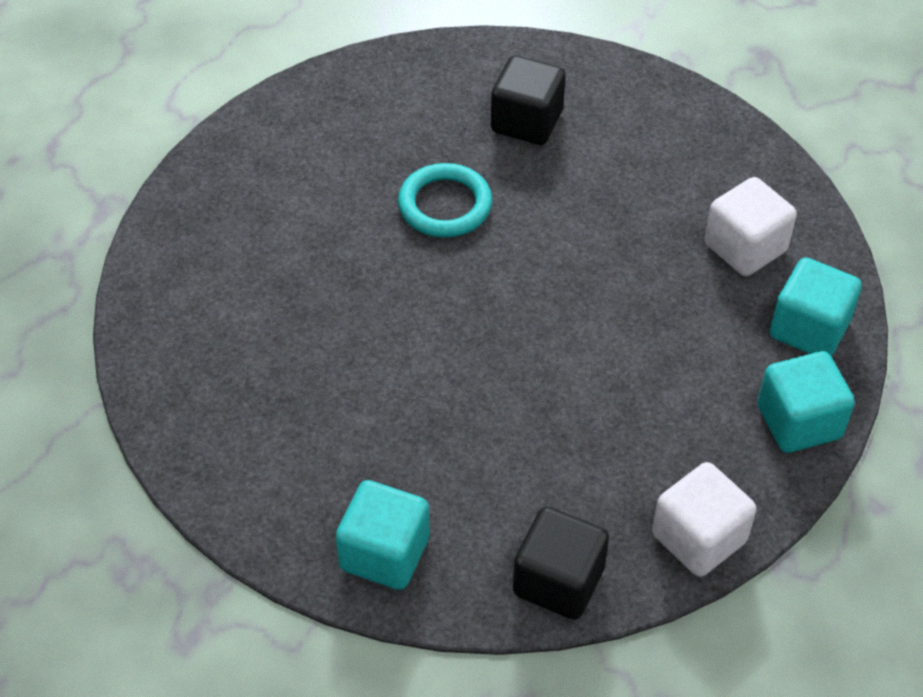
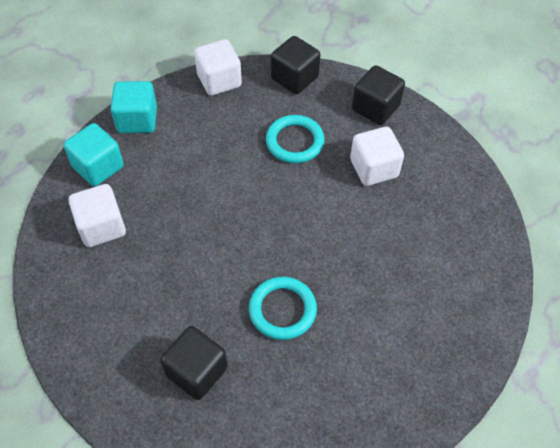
camera: 165 degrees left, 5 degrees up
turquoise cube [335,480,430,590] -> black cube [352,65,405,125]
none -> turquoise ring [266,115,325,163]
none -> white cube [350,127,404,186]

